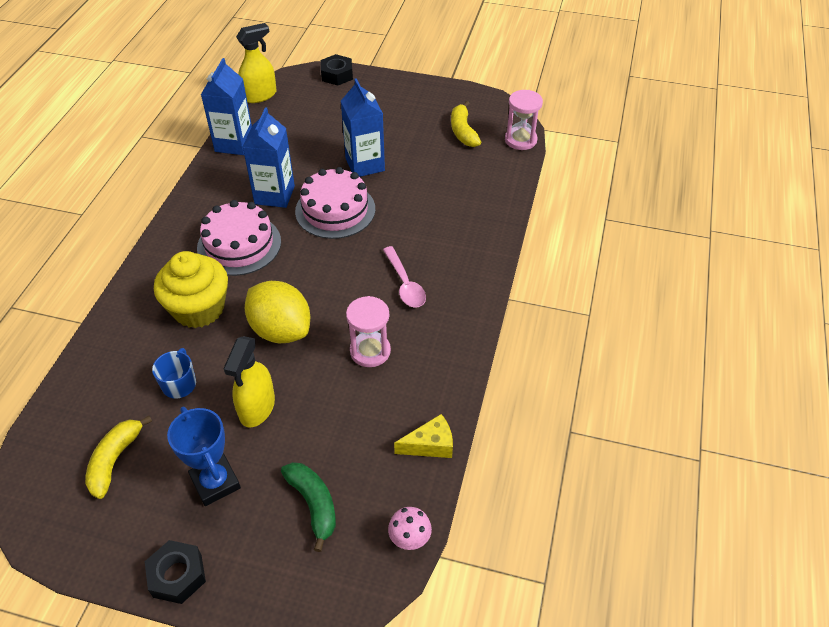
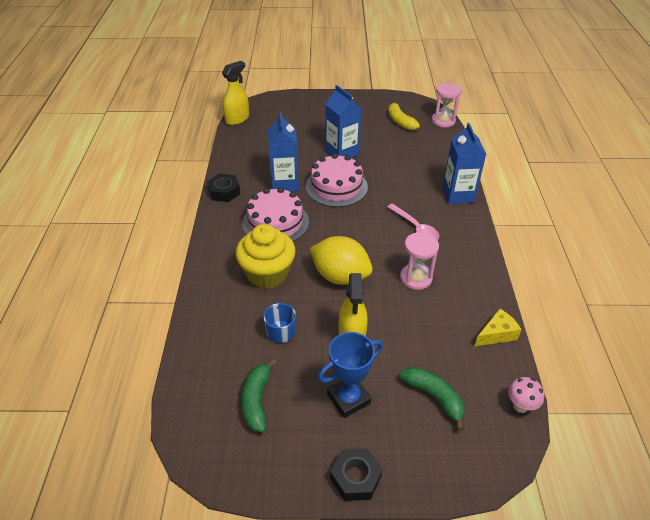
camera: 15 degrees left, 5 degrees down
yellow banana [85,416,152,499] -> green banana [241,358,277,433]
blue trophy [167,407,241,506] -> blue trophy turned 75 degrees counterclockwise [318,332,383,418]
blue carton [201,58,252,155] -> blue carton moved to [443,123,486,204]
black nut [321,54,353,86] -> black nut moved to [207,174,240,202]

